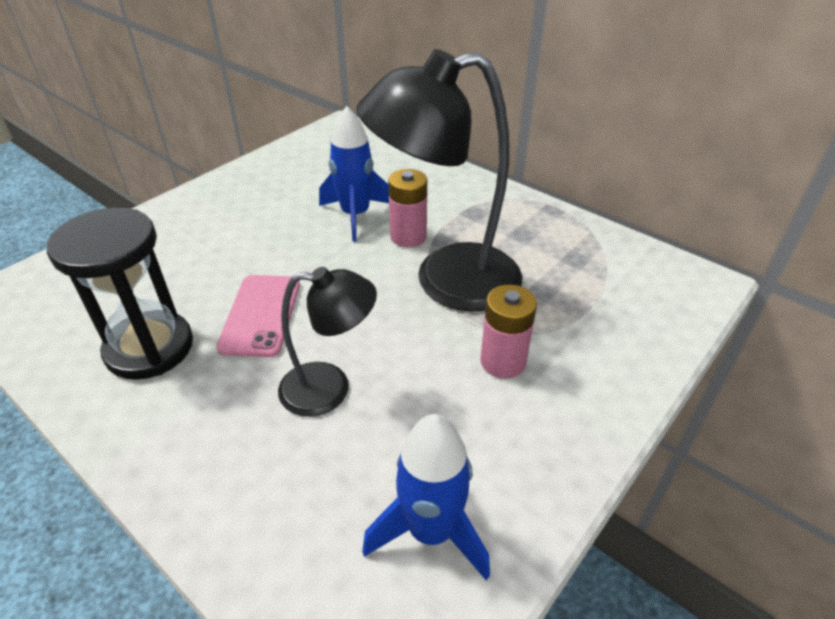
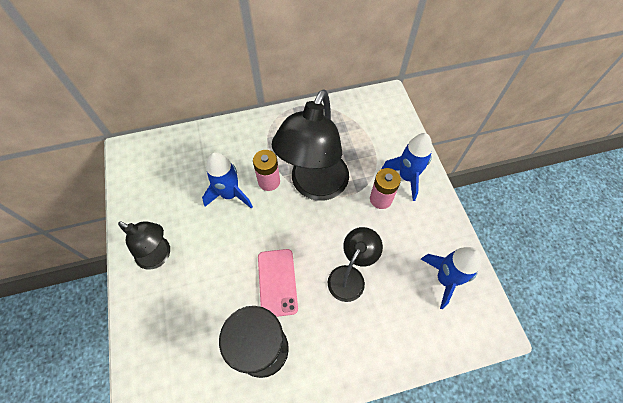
camera: 55 degrees left, 20 degrees up
pink phone [216,275,300,357] -> pink phone turned 45 degrees clockwise [258,249,298,317]
none -> black lamp [118,221,170,270]
none -> blue rocket [382,133,432,201]

